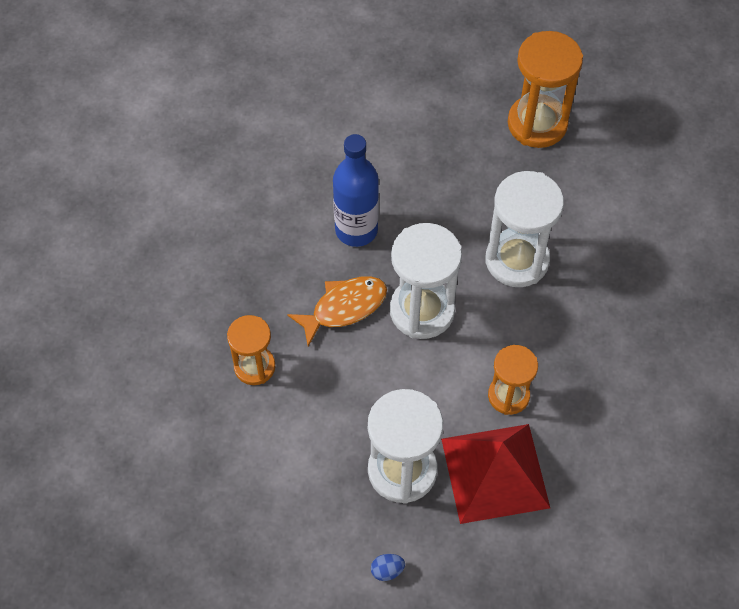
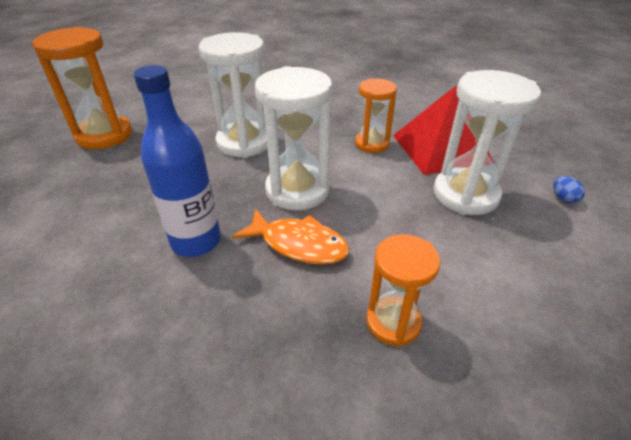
camera: 95 degrees left, 20 degrees down
orange fish [287,276,387,346] -> orange fish turned 150 degrees clockwise [232,209,349,265]

